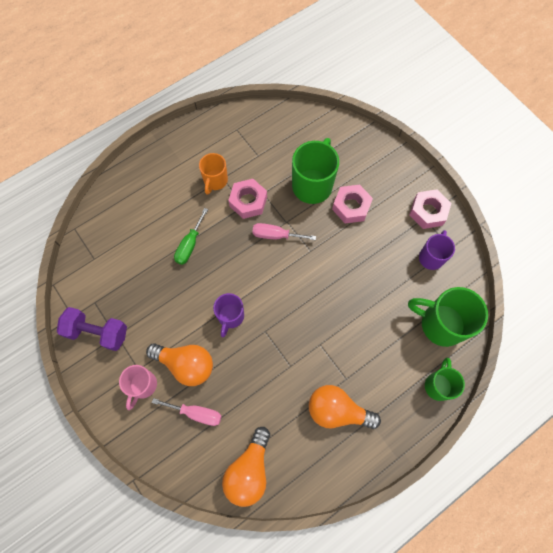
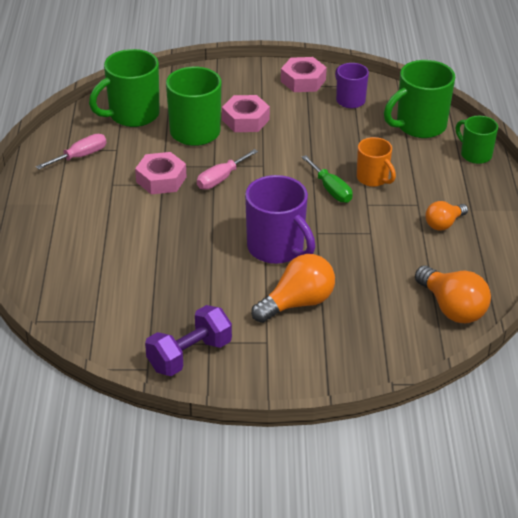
camera: 55 degrees left, 30 degrees down
pink mug [119,365,157,410] -> none
pink screwdriver [152,398,222,426] -> pink screwdriver moved to [36,134,107,169]
green screwdriver [174,208,208,265] -> green screwdriver moved to [302,155,353,203]
orange mug [199,153,228,195] -> orange mug moved to [357,137,396,187]
purple mug [213,293,244,337] -> purple mug [245,175,316,264], size x1.66
orange light bulb [309,385,381,429] -> orange light bulb [425,201,468,231], size x0.61
none -> green mug [89,49,160,127]

